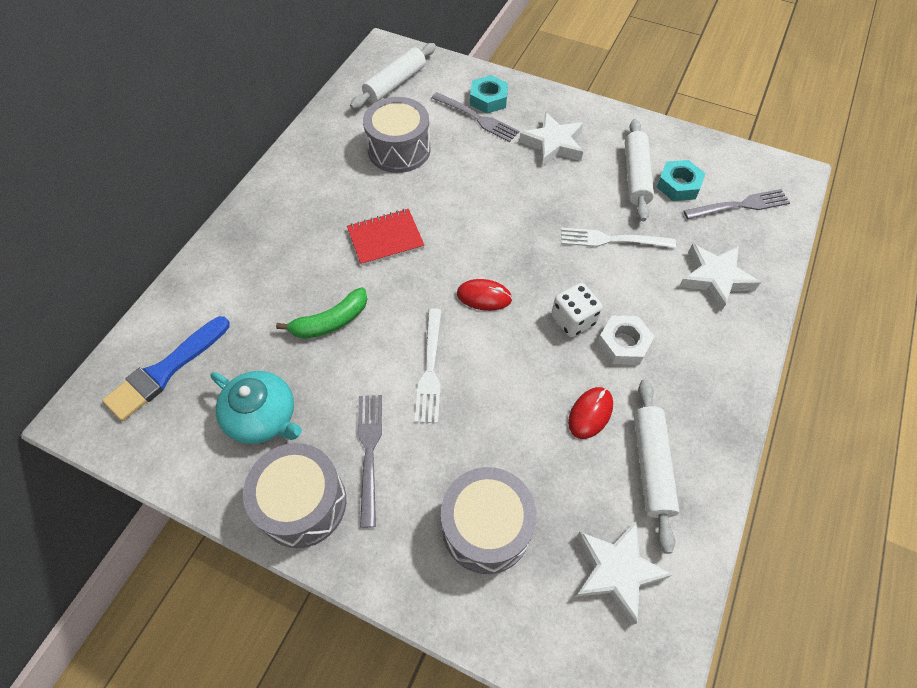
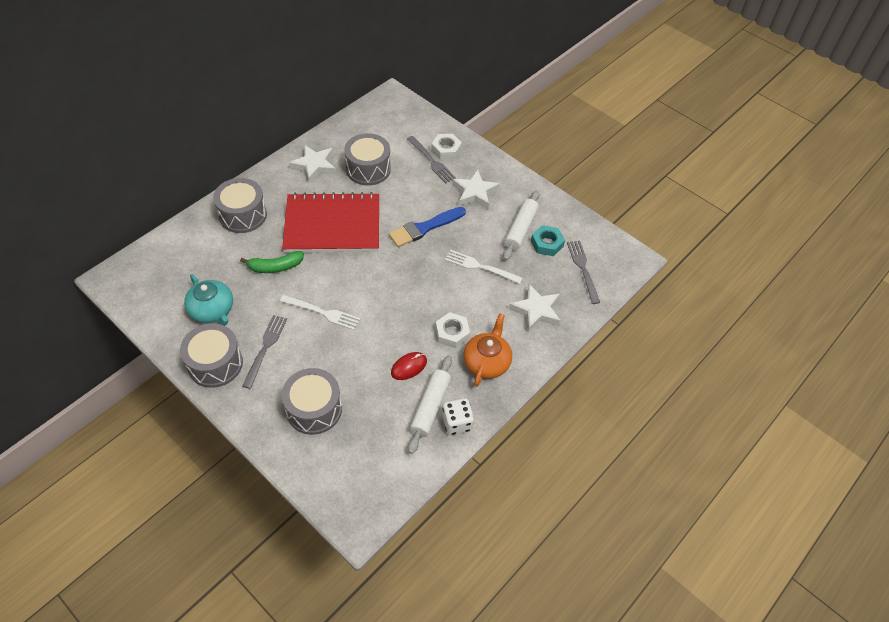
camera: 15 degrees right, 5 degrees down
blue brush [102,316,230,421] -> blue brush moved to [389,207,466,247]
red notebook [347,209,424,266] -> red notebook [282,192,379,252], size x2.08
white rolling pin [350,43,436,109] -> none
white fork [415,308,442,423] -> white fork turned 90 degrees counterclockwise [280,295,361,330]
red mouse [457,279,512,311] -> none
turquoise nut [470,75,508,114] -> white nut [431,134,462,160]
white dice [551,283,602,337] -> white dice moved to [442,398,474,435]
white star [575,522,673,625] -> white star moved to [289,145,336,184]
grey fork [683,189,790,219] -> grey fork turned 105 degrees counterclockwise [567,241,600,304]
none -> grey drum [213,178,267,233]
none -> orange teapot [464,314,512,386]

